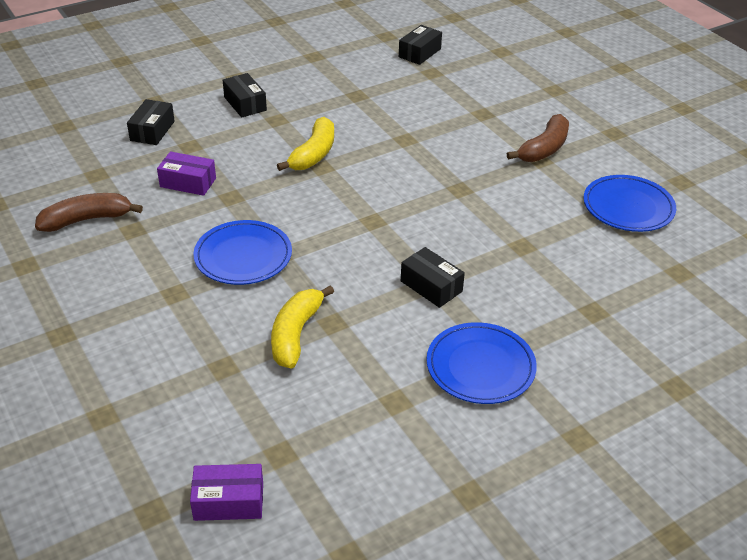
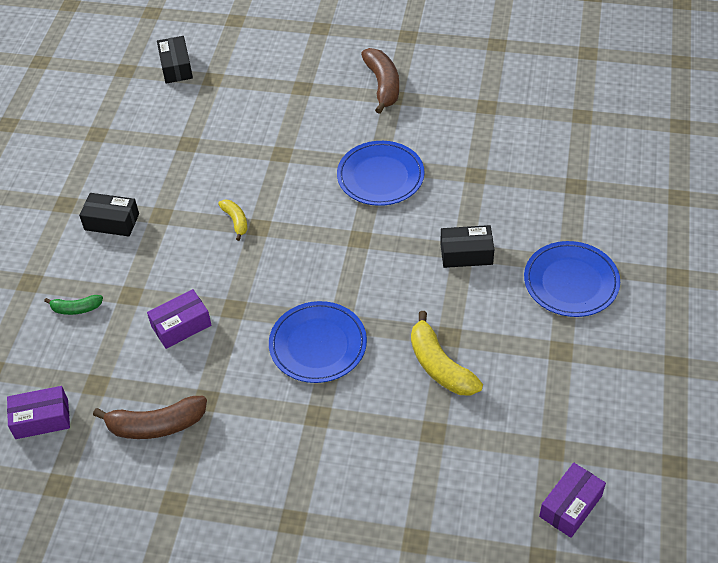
camera: 45 degrees left, 10 degrees up
brown banana [35,193,143,232] -> brown banana turned 120 degrees counterclockwise [93,396,207,439]
black box [127,99,175,145] -> green banana [44,295,103,315]
yellow banana [277,117,334,171] -> yellow banana [218,200,247,241], size x0.56
blue plate [583,175,676,232] -> blue plate moved to [337,141,424,206]
none -> purple box [7,386,70,439]

